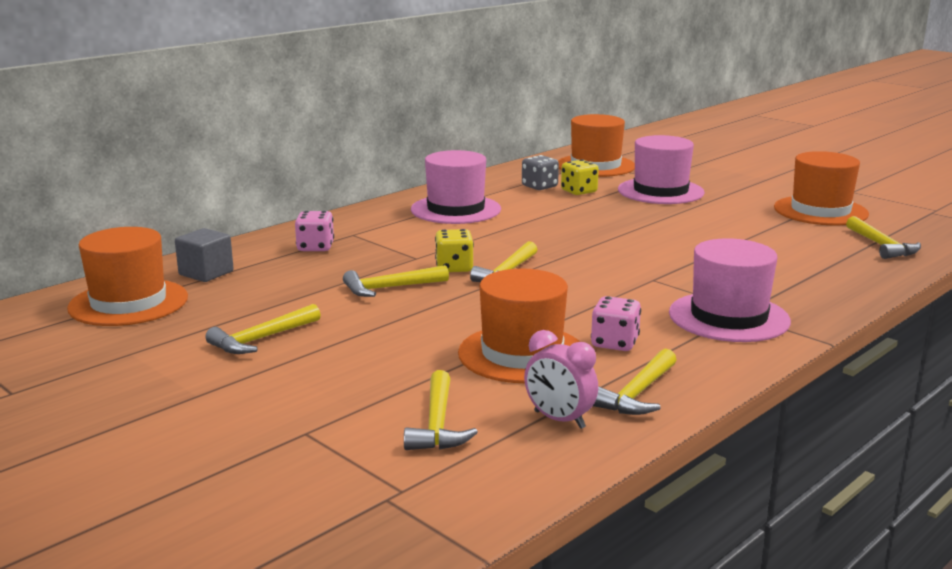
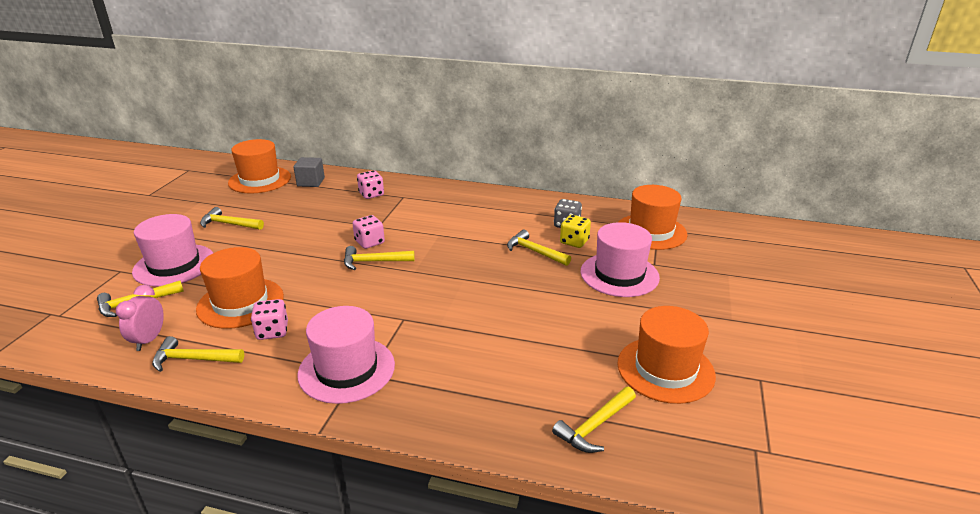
camera: 60 degrees right, 10 degrees up
yellow hammer [343,265,449,297] -> yellow hammer moved to [507,230,571,266]
pink hat [411,150,501,224] -> pink hat moved to [132,214,213,287]
yellow dice [435,229,474,272] -> pink dice [352,215,385,249]

